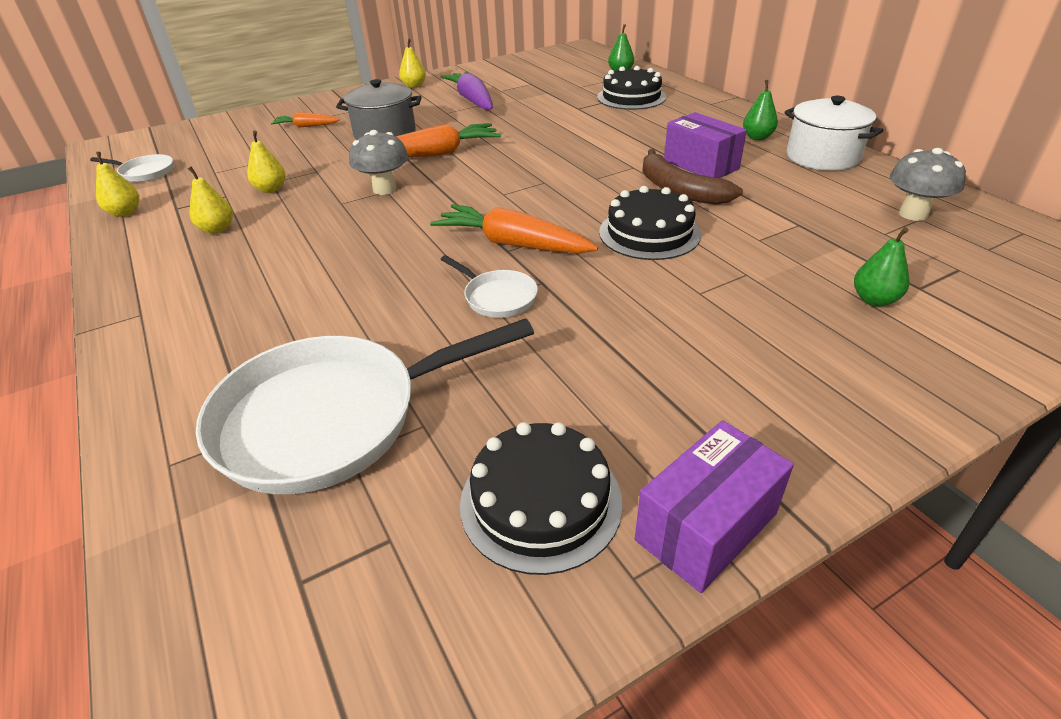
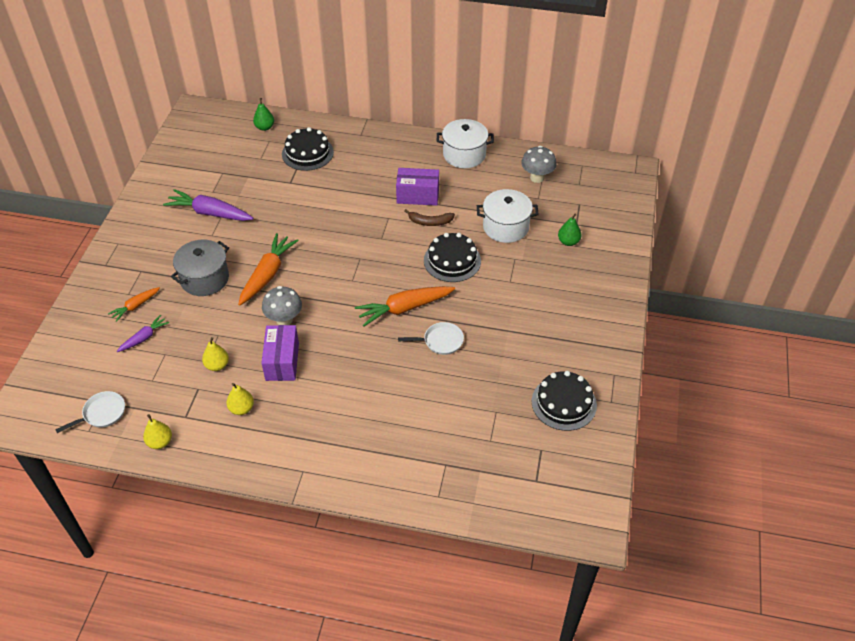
camera: 50 degrees left, 10 degrees up
white pan [196,318,534,494] -> none
yellow pear [399,38,426,88] -> none
purple box [635,420,794,593] -> purple box moved to [262,325,299,381]
brown banana [642,149,743,205] -> brown banana [404,209,455,226], size x0.65
green pear [743,80,778,140] -> none
none -> purple carrot [117,315,169,352]
none -> white pot [477,189,539,243]

